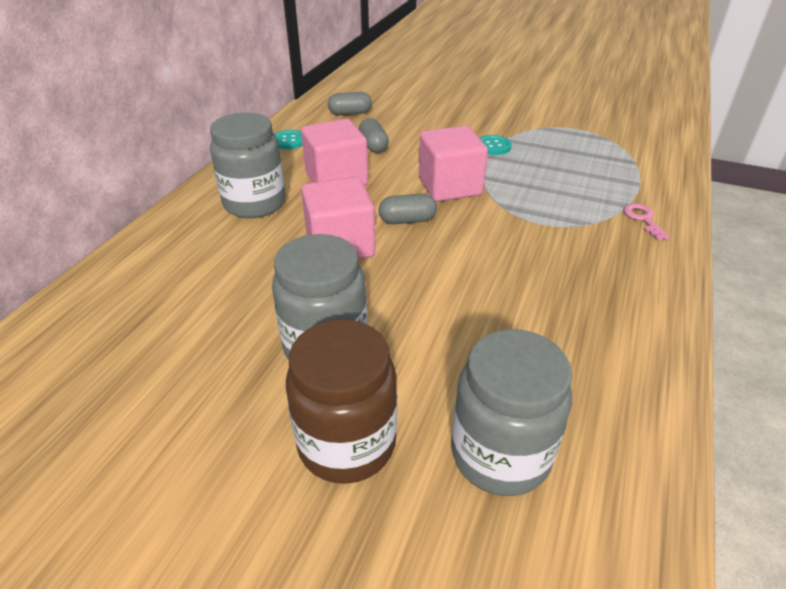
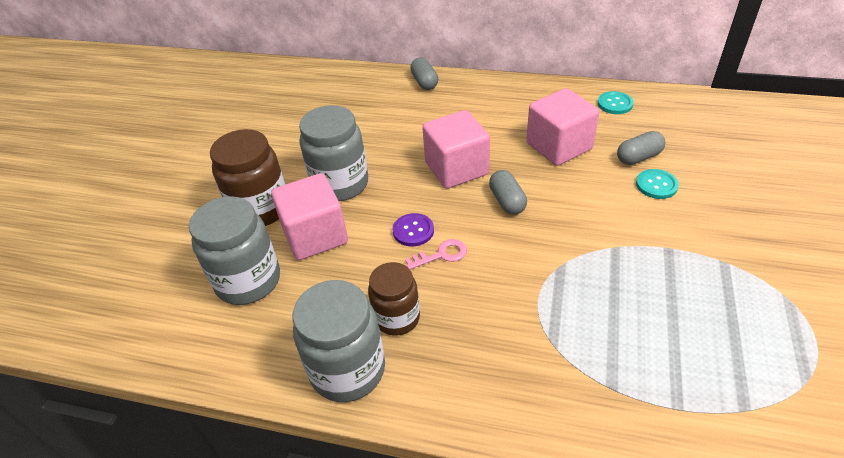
camera: 85 degrees right, 5 degrees up
grey jar [210,113,286,218] -> grey jar moved to [293,280,385,402]
grey capsule [328,92,372,115] -> grey capsule moved to [410,58,438,90]
pink cube [419,126,488,202] -> pink cube moved to [271,173,348,260]
turquoise button [479,135,512,155] -> turquoise button moved to [636,169,679,199]
pink key [623,203,670,240] -> pink key moved to [405,239,467,270]
none -> brown jar [368,262,420,336]
none -> purple button [392,213,434,246]

